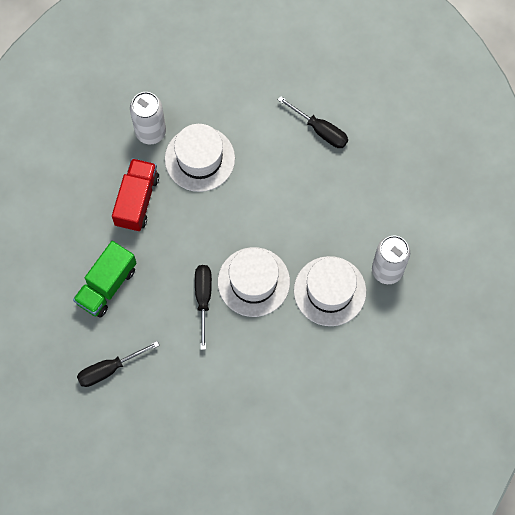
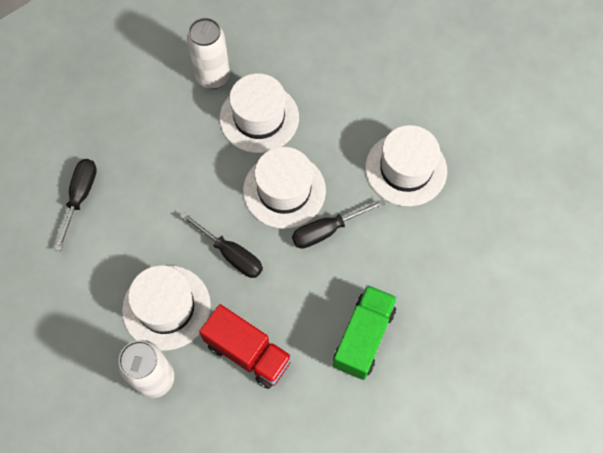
camera: 115 degrees left, 5 degrees down
green truck [73,241,136,318] -> green truck turned 75 degrees counterclockwise [333,285,397,380]
black screwdriver [77,341,160,387] -> black screwdriver moved to [180,212,263,278]
red truck [112,158,159,231] -> red truck turned 135 degrees counterclockwise [199,304,292,389]
none -> white hat [365,125,447,206]

